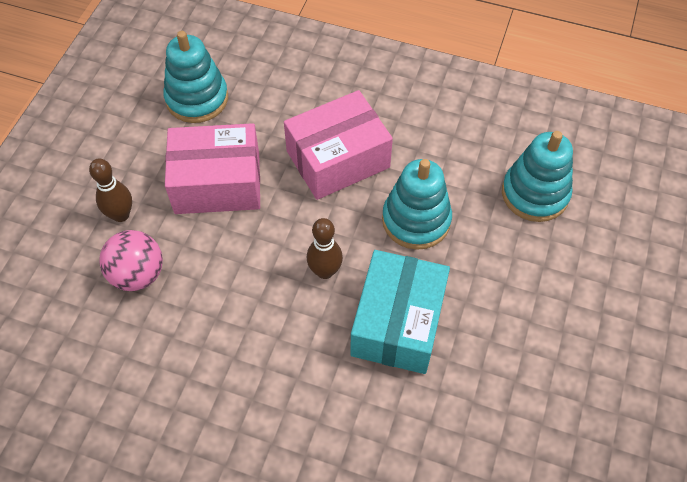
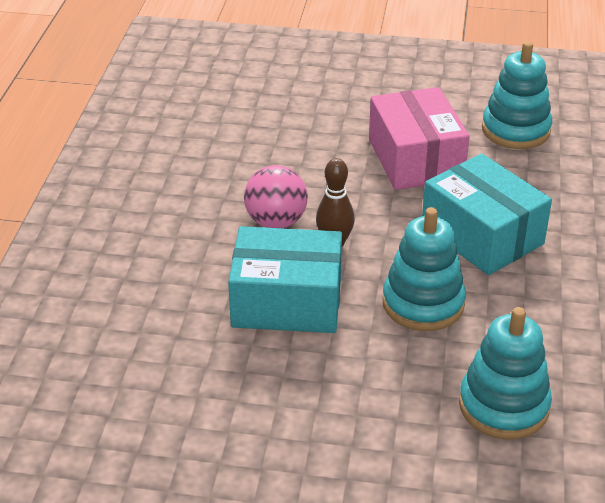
camera: 80 degrees right, 20 degrees down
brown bowling pin [89,159,132,222] -> none
pink ball [99,230,163,291] -> pink ball moved to [244,165,308,228]
pink box [284,90,393,200] -> turquoise box [422,154,552,275]

